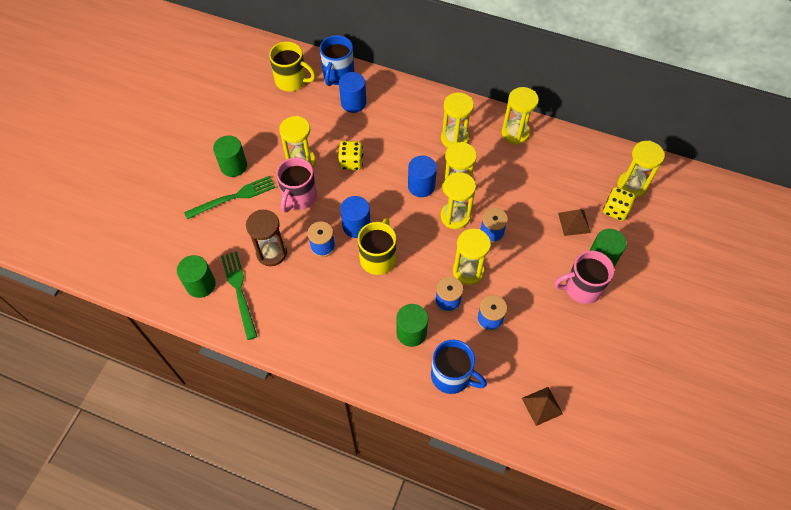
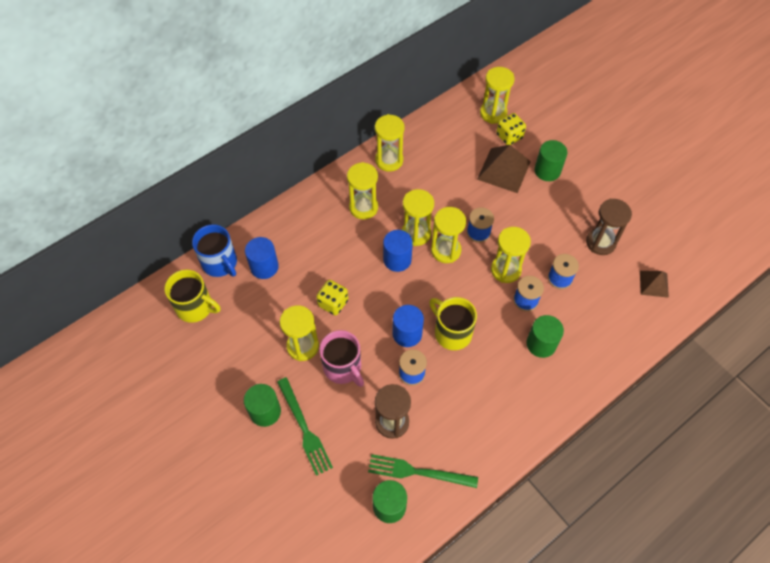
camera: 60 degrees left, 0 degrees up
green fork [184,176,276,219] -> green fork turned 150 degrees clockwise [277,377,333,476]
yellow mug [269,41,316,91] -> yellow mug turned 60 degrees clockwise [164,269,220,323]
blue mug [431,340,487,394] -> none
pink mug [554,251,614,304] -> none
brown pyramid [558,209,591,236] -> brown pyramid [477,145,531,193], size x1.68
none -> brown hourglass [586,199,632,255]

